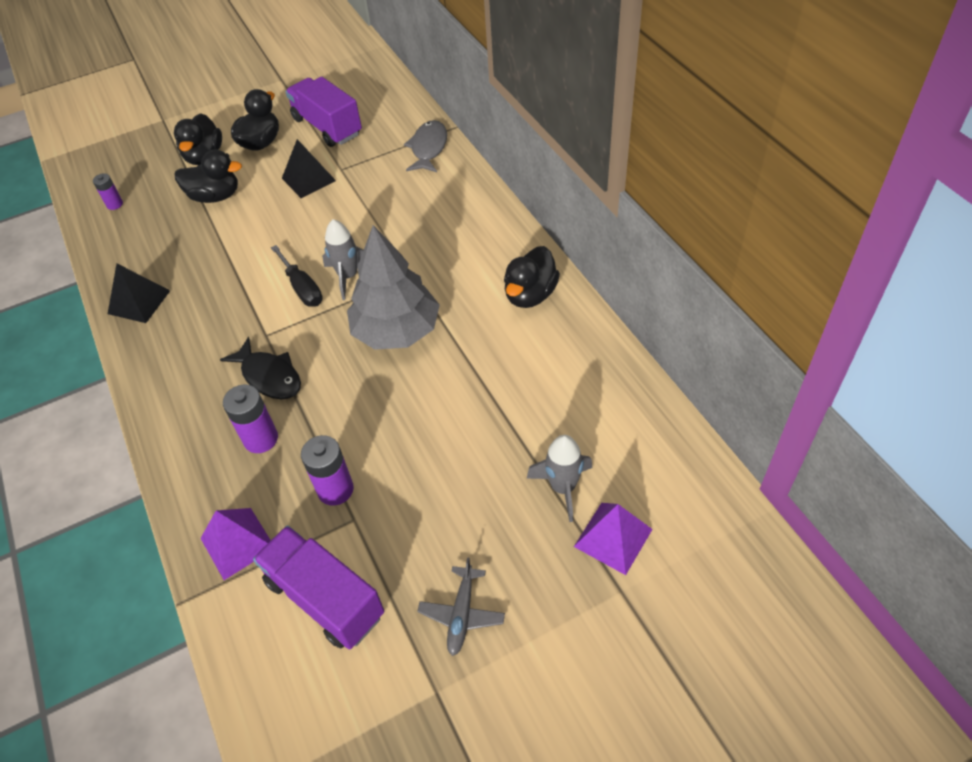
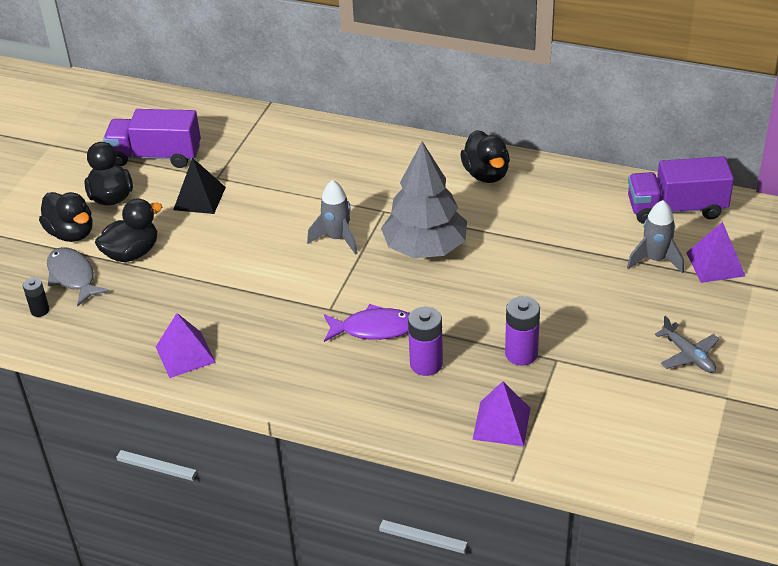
camera: 45 degrees left, 10 degrees down
purple battery [93,173,123,210] -> black battery [23,277,50,317]
black pyramid [108,264,170,323] -> purple pyramid [156,313,216,378]
black fish [220,337,301,399] -> purple fish [324,304,409,342]
purple truck [253,526,384,650] -> purple truck moved to [628,156,734,224]
black screwdriver [271,245,323,307] -> none
grey fish [404,120,447,172] -> grey fish moved to [47,247,110,306]

